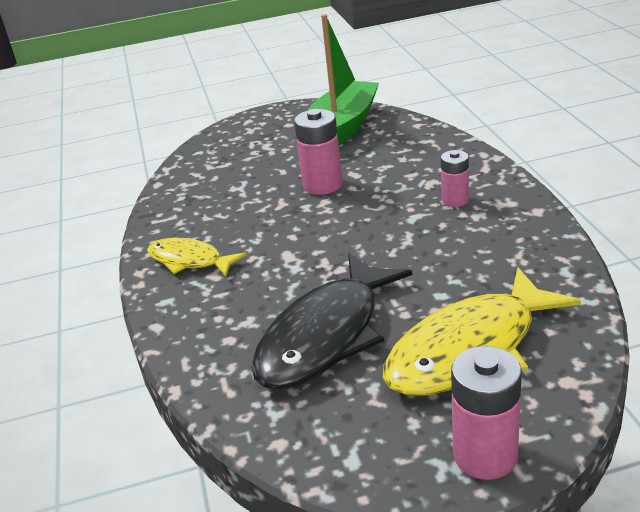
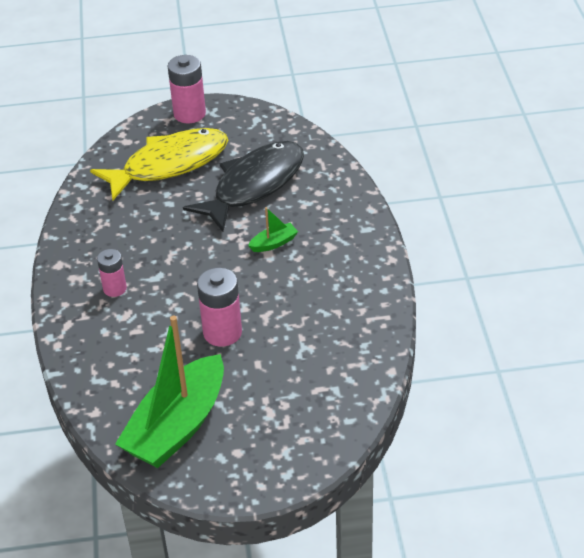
camera: 175 degrees left, 10 degrees up
yellow fish [147,238,246,277] -> none
none -> green boat [248,207,298,252]

